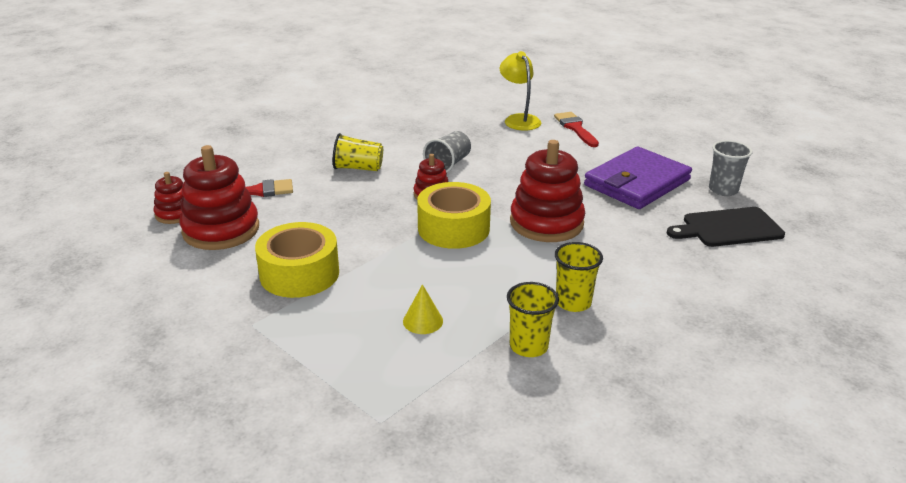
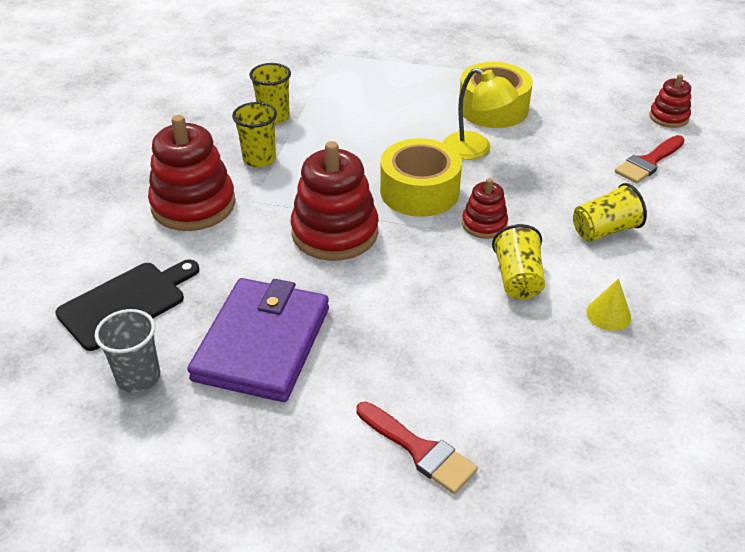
camera: 150 degrees right, 10 degrees up
red stacking toy [179,145,259,250] -> red stacking toy moved to [148,115,235,231]
yellow cone [403,284,443,334] -> yellow cone moved to [586,278,631,331]
grey cup [423,131,471,173] -> yellow cup [492,224,545,299]
yellow lamp [500,51,541,131] -> yellow lamp moved to [443,68,519,160]

